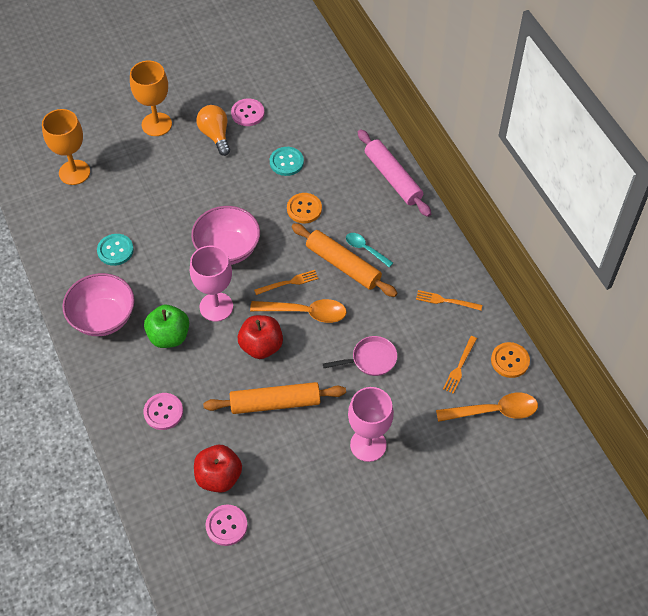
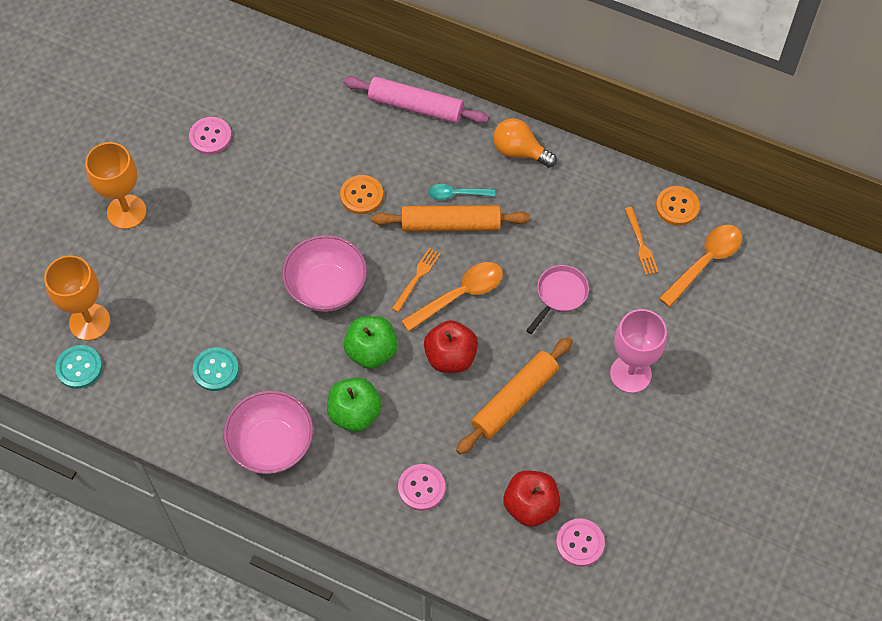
camera: 40 degrees left, 5 degrees up
pink goblet [190,246,233,322] -> green apple [343,316,398,369]
orange light bulb [196,105,230,156] -> orange light bulb moved to [493,118,557,168]
turquoise button [270,147,304,176] -> turquoise button moved to [55,345,102,389]
orange fork [416,290,482,311] -> none

